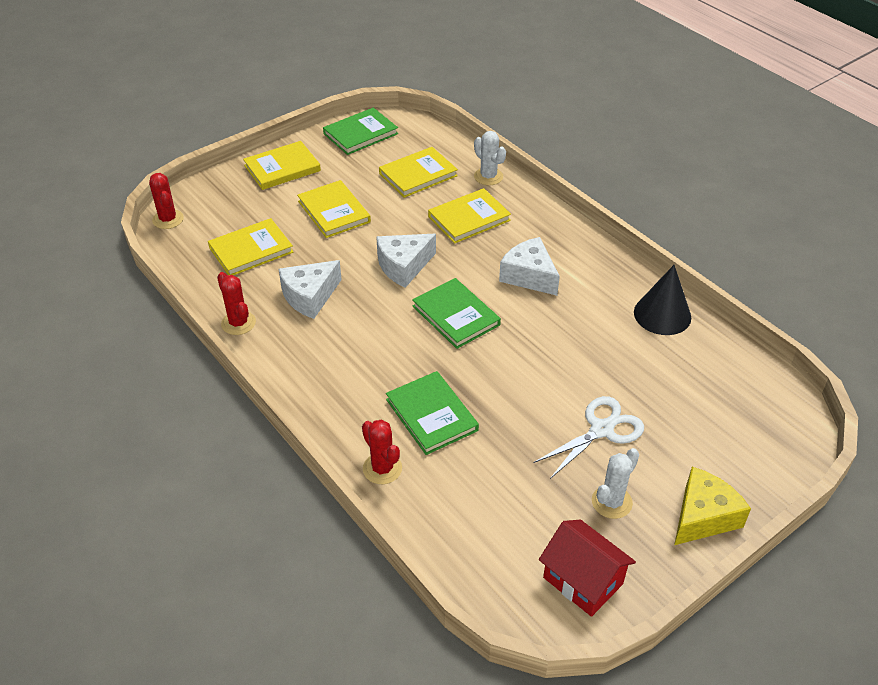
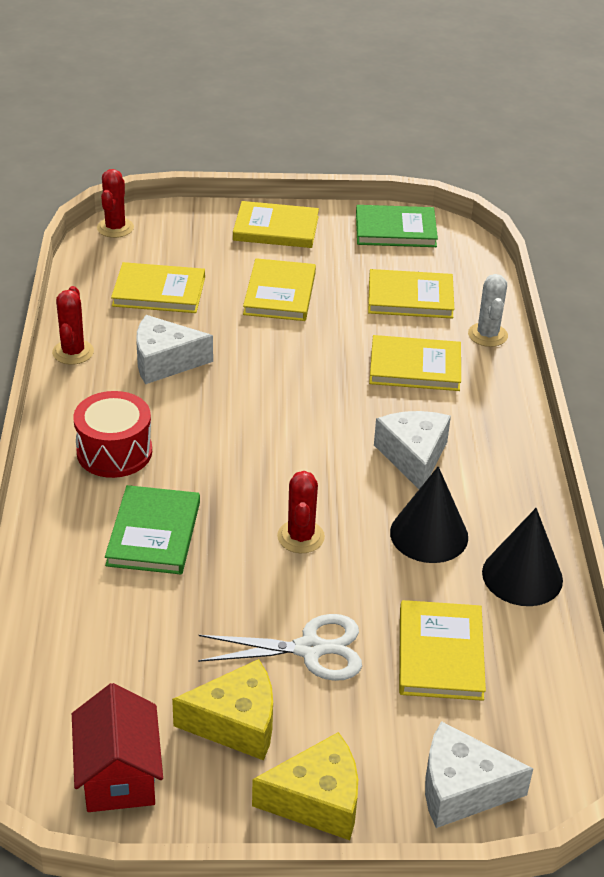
camera: 35 degrees right, 5 degrees down
red cactus [362,420,402,484] -> red cactus moved to [277,471,325,553]
white cheese [376,234,436,288] -> white cheese moved to [425,721,533,828]
green book [412,278,501,349] -> none
white cactus [592,448,639,519] -> yellow cheese [172,659,273,760]
none -> red drum [73,391,152,478]
none -> black cone [390,466,468,563]
none -> yellow book [399,600,486,701]

